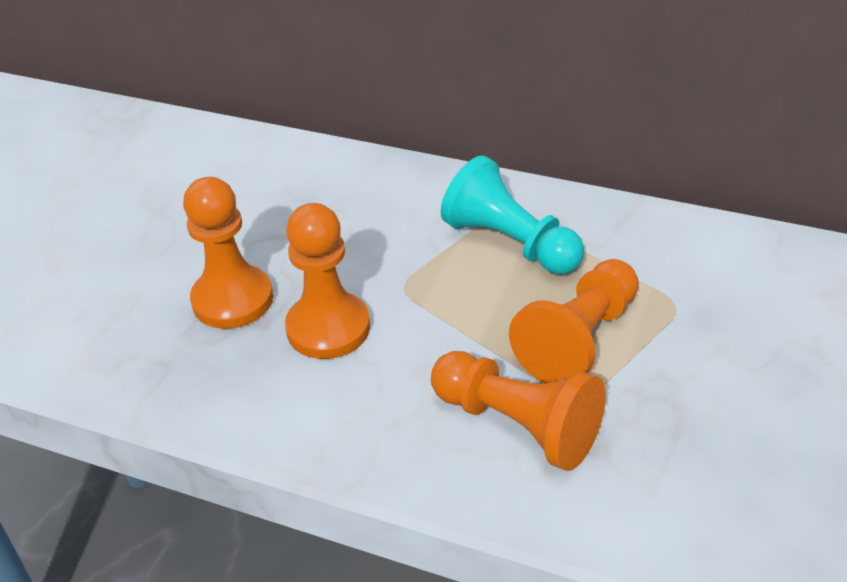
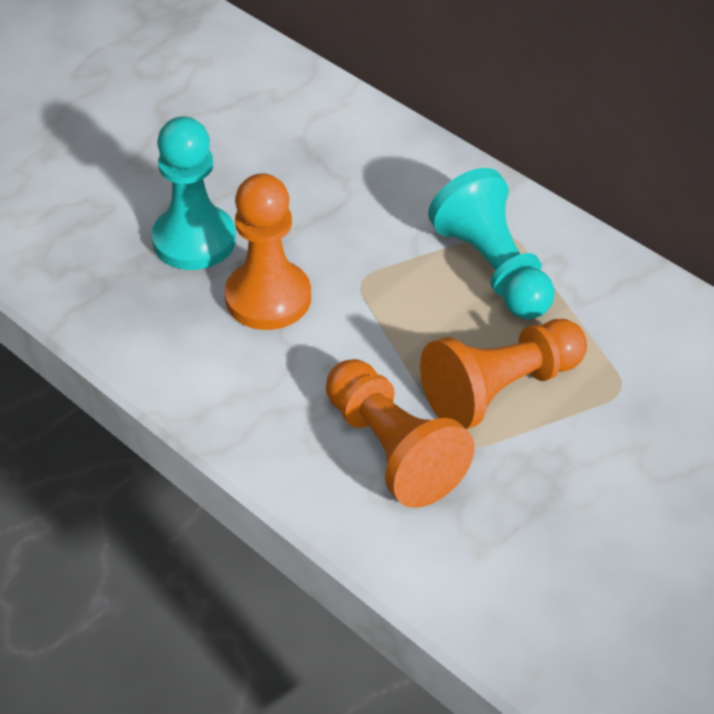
camera: 20 degrees right, 5 degrees up
orange pawn [183,177,273,329] -> turquoise pawn [152,117,236,270]

